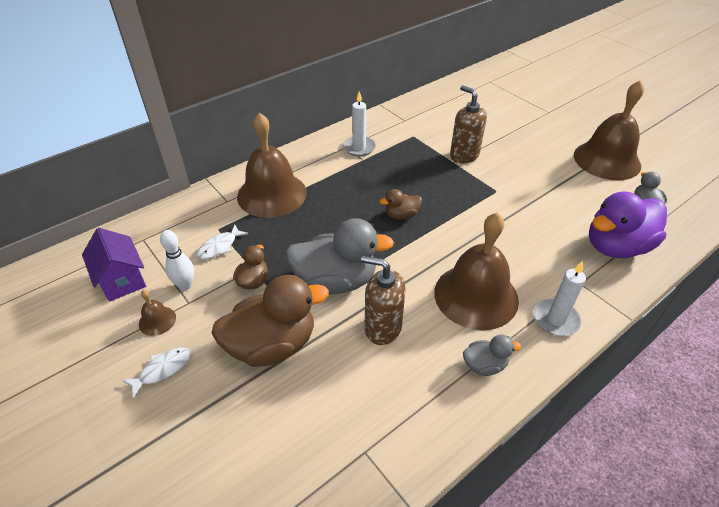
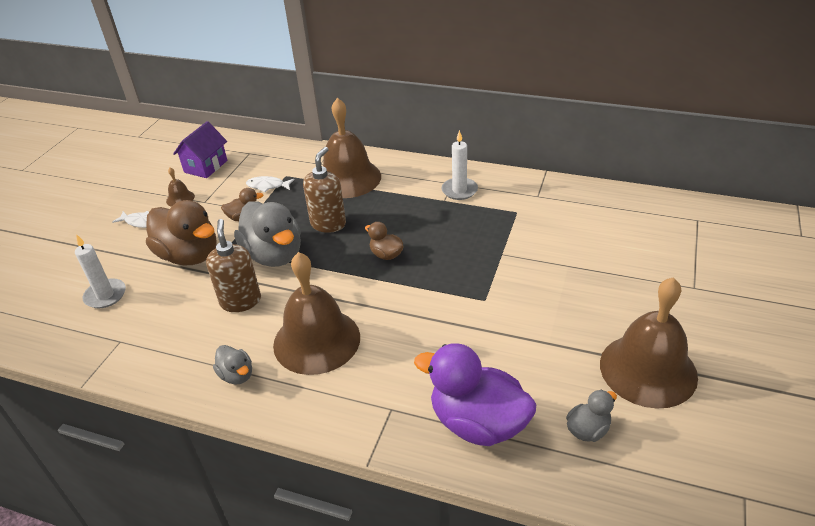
camera: 60 degrees right, 5 degrees down
white bowling pin [160,230,194,290] -> none
brown soap dispenser [450,85,487,163] -> brown soap dispenser moved to [303,147,346,233]
white candle [534,261,586,336] -> white candle moved to [75,234,126,309]

